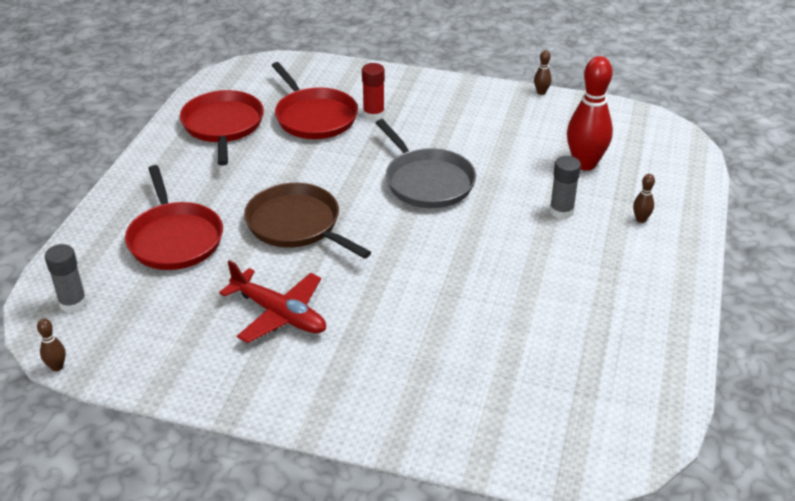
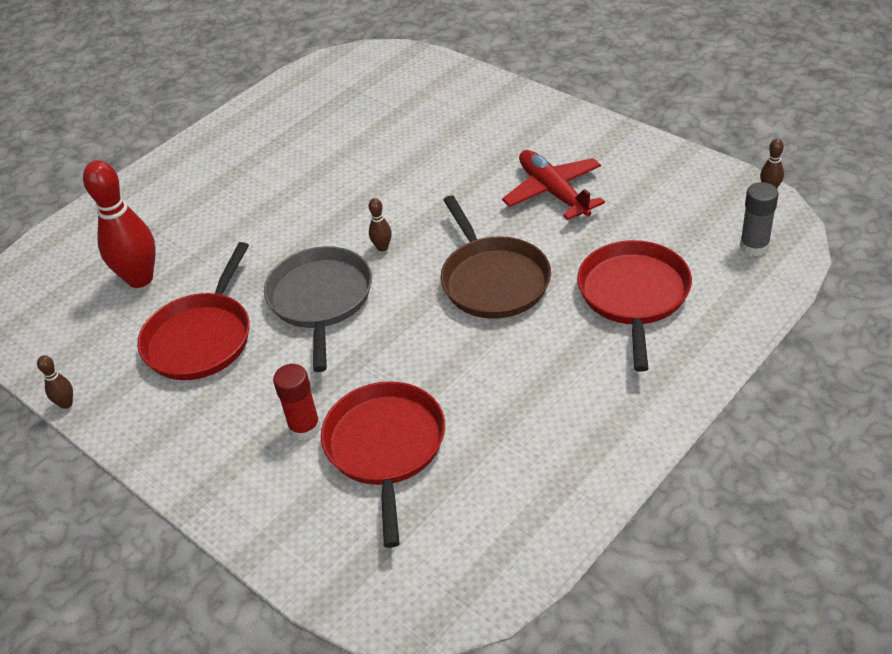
camera: 150 degrees left, 5 degrees up
red pan [180,90,264,166] -> red pan moved to [137,242,250,380]
grey glue stick [549,156,581,219] -> none
brown bowling pin [633,174,655,223] -> brown bowling pin moved to [369,198,392,251]

